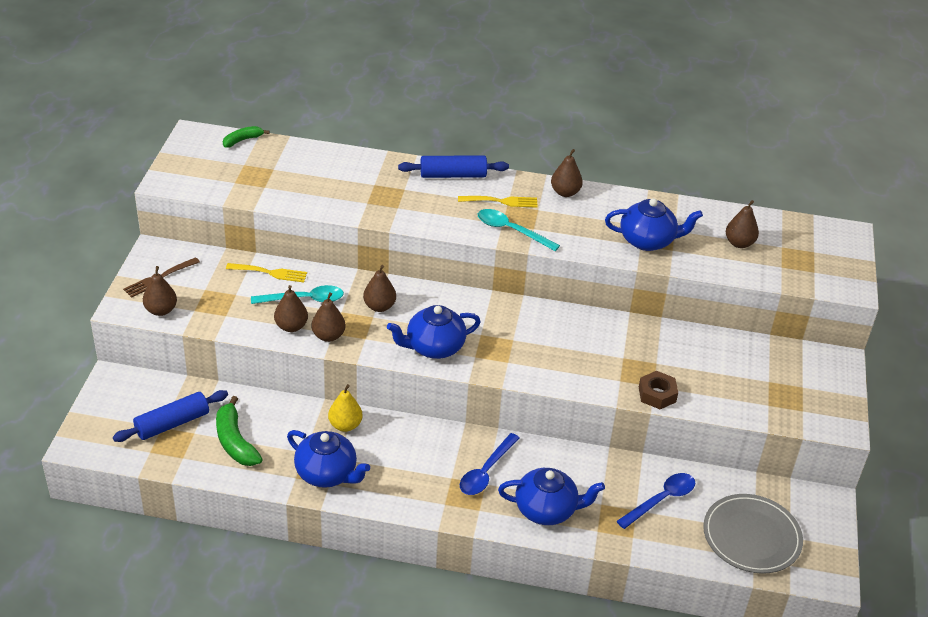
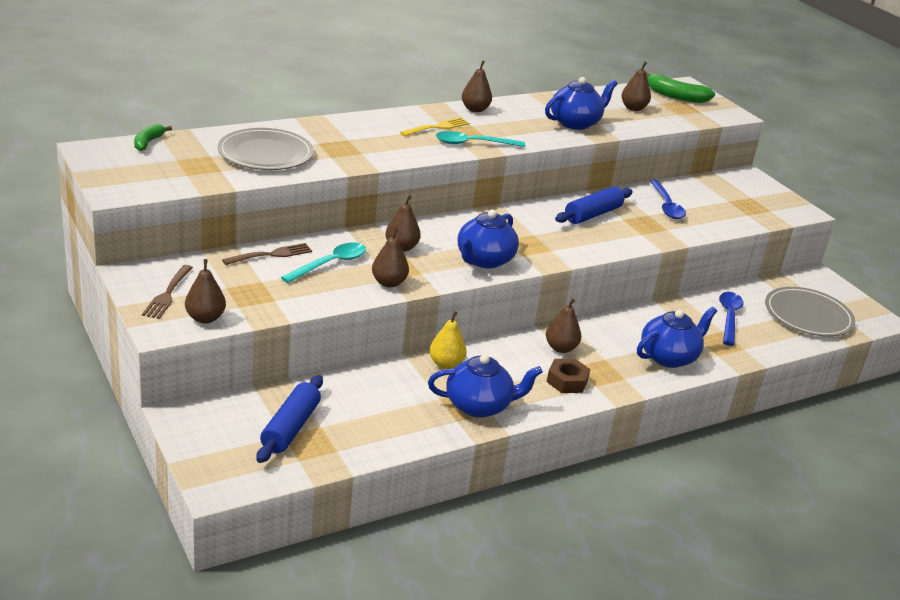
camera: 40 degrees left, 10 degrees down
green banana [216,396,262,466] -> green banana moved to [646,72,715,103]
yellow fork [226,263,307,282] -> brown fork [222,243,312,265]
brown pear [274,285,308,332] -> brown pear moved to [546,298,581,353]
blue rolling pin [398,155,509,178] -> blue rolling pin moved to [555,186,633,224]
blue spoon [460,433,520,495] -> blue spoon moved to [650,180,686,219]
brown nut [639,371,678,409] -> brown nut moved to [547,358,590,393]
none -> grey plate [218,128,314,170]

